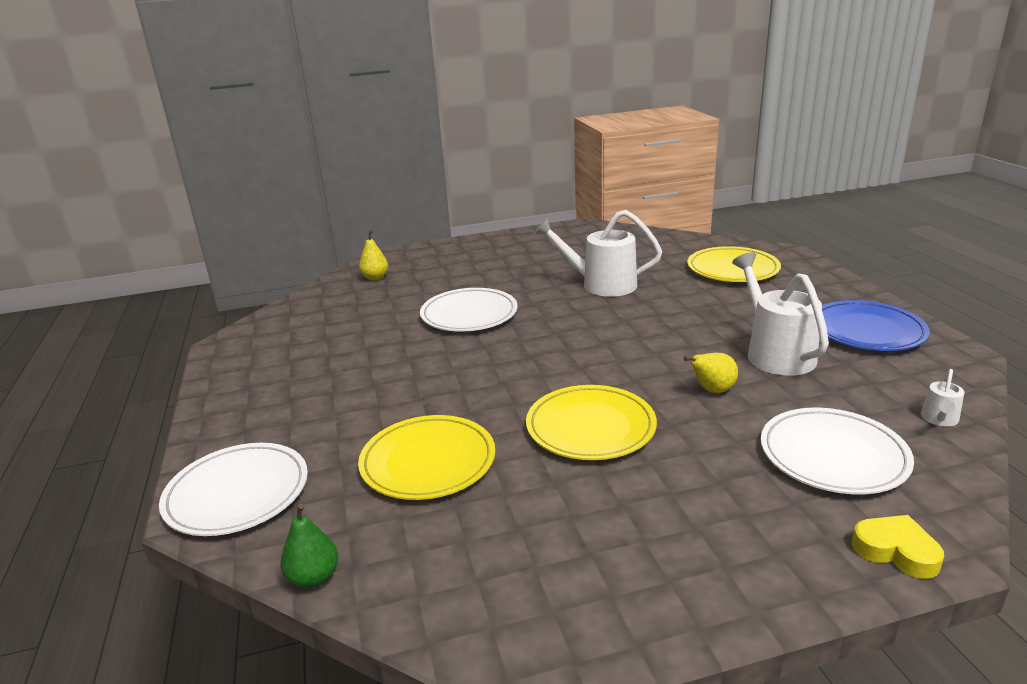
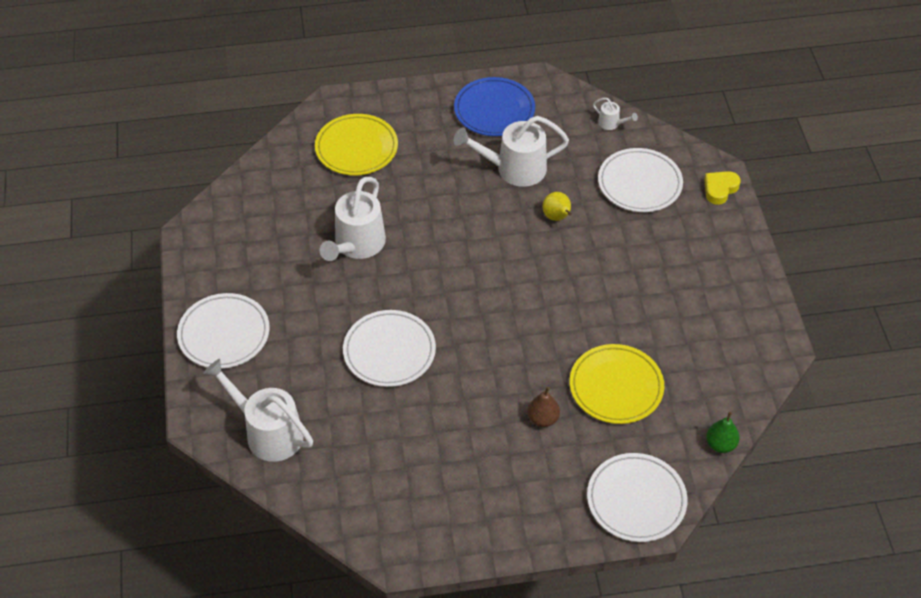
camera: 85 degrees left, 25 degrees up
yellow pear [359,230,388,280] -> white watering can [203,359,313,462]
yellow plate [526,385,657,460] -> none
none -> white plate [177,293,270,369]
none -> brown pear [528,387,560,427]

